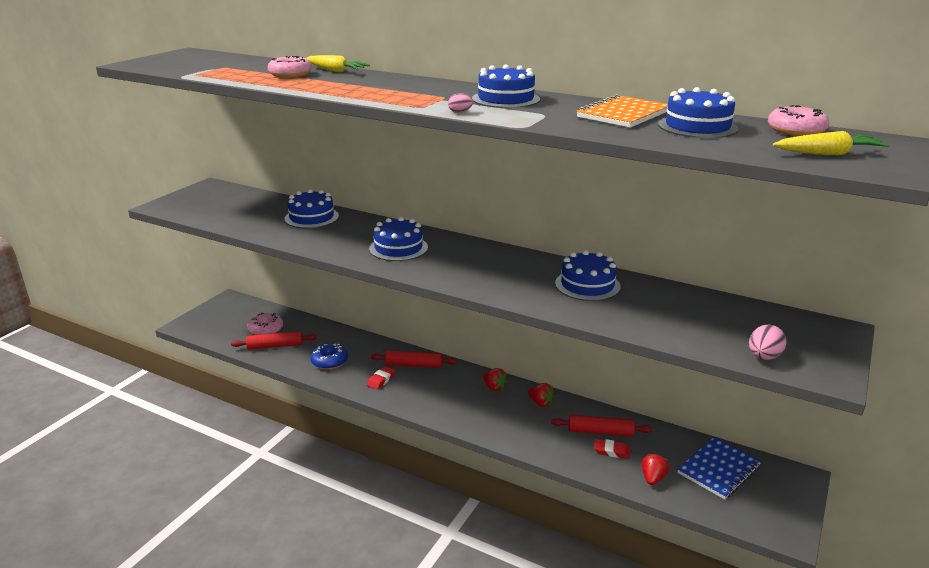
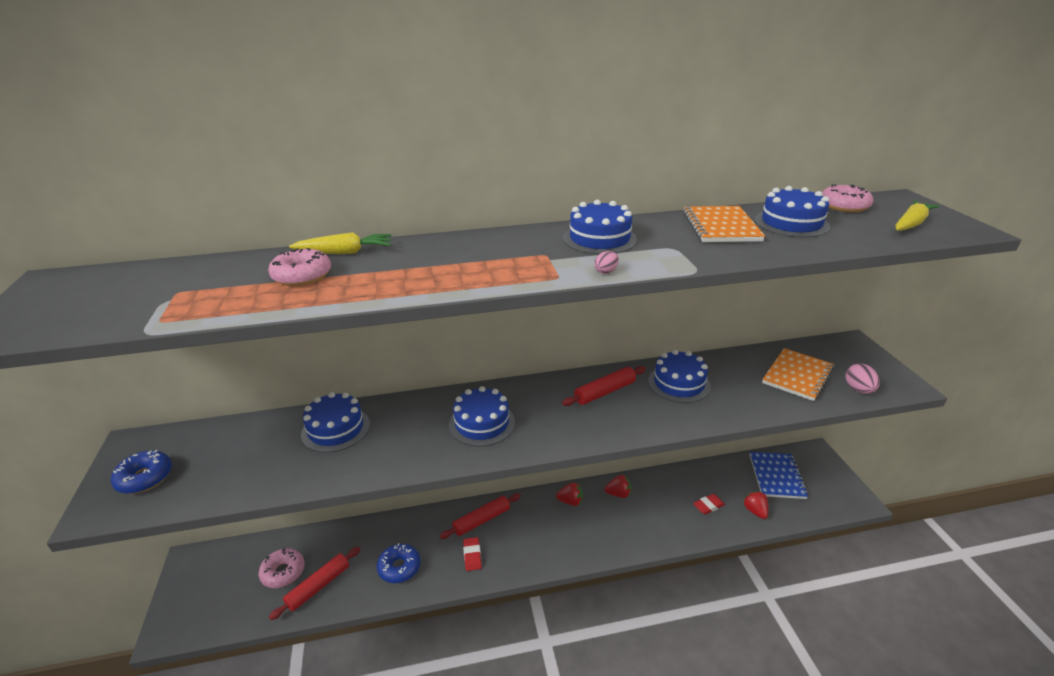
camera: 40 degrees left, 5 degrees up
red rolling pin [551,415,652,436] -> red rolling pin moved to [562,366,646,406]
none -> blue donut [111,450,172,494]
none -> orange notebook [762,348,834,401]

